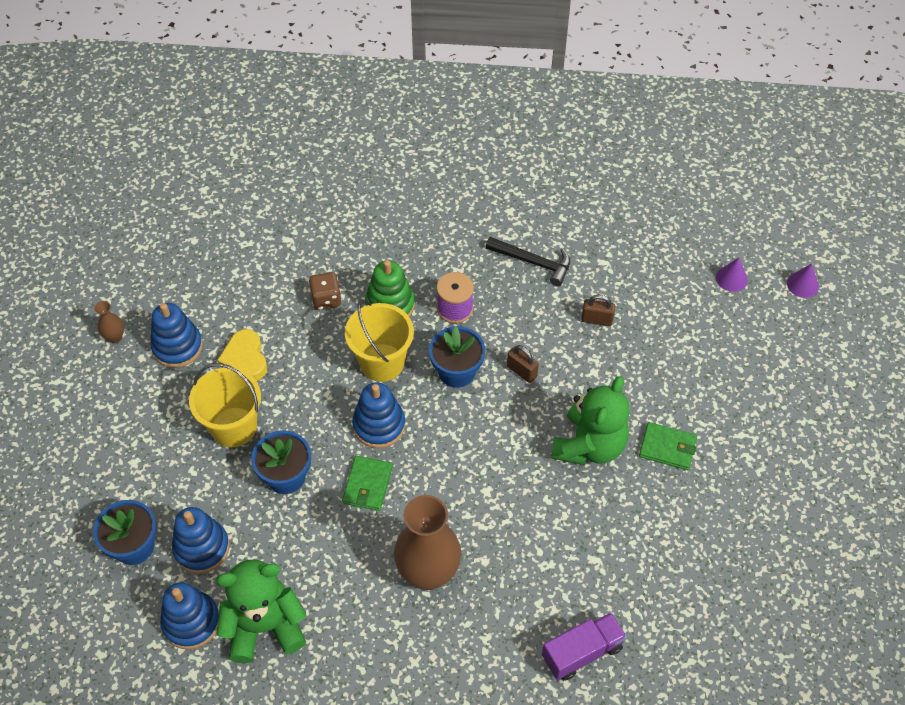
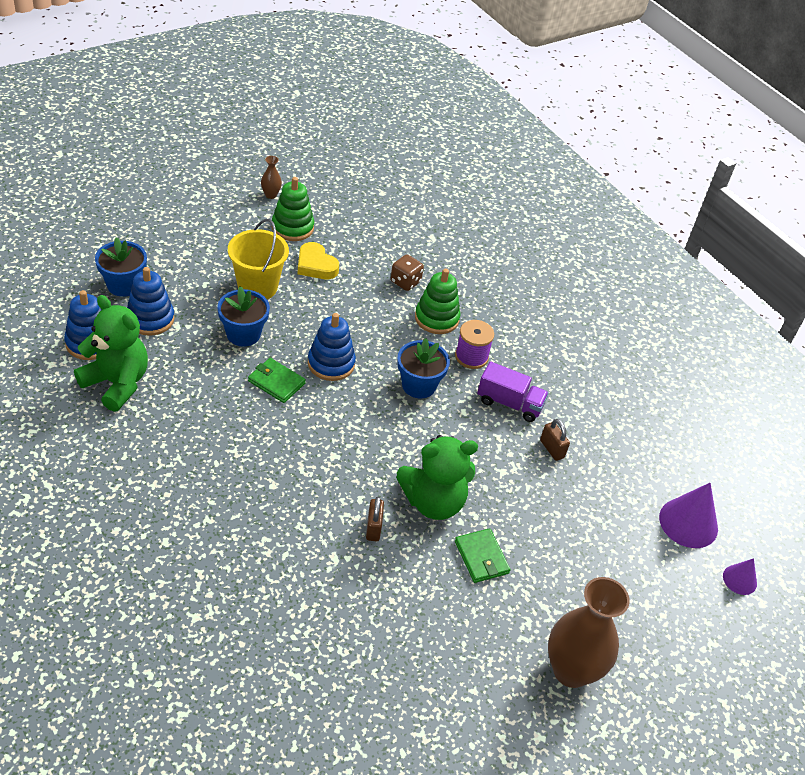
camera: 45 degrees right, 10 degrees down
blue stacking toy [150,303,203,368] -> green stacking toy [272,177,314,241]
yellow heart [217,329,267,381] -> yellow heart turned 75 degrees counterclockwise [298,242,339,279]
green wallet [342,456,393,511] -> green wallet turned 60 degrees clockwise [248,358,306,403]
yellow bucket [345,300,414,382] -> none
brown vase [394,495,461,590] -> brown vase moved to [548,577,630,688]
black hammer [486,237,570,286] -> none
brown padlock [507,345,539,383] -> brown padlock moved to [366,496,384,542]
purple truck [542,613,627,681] -> purple truck moved to [477,361,549,422]
purple cone [716,257,748,292] -> purple cone [659,483,718,548], size x1.79

